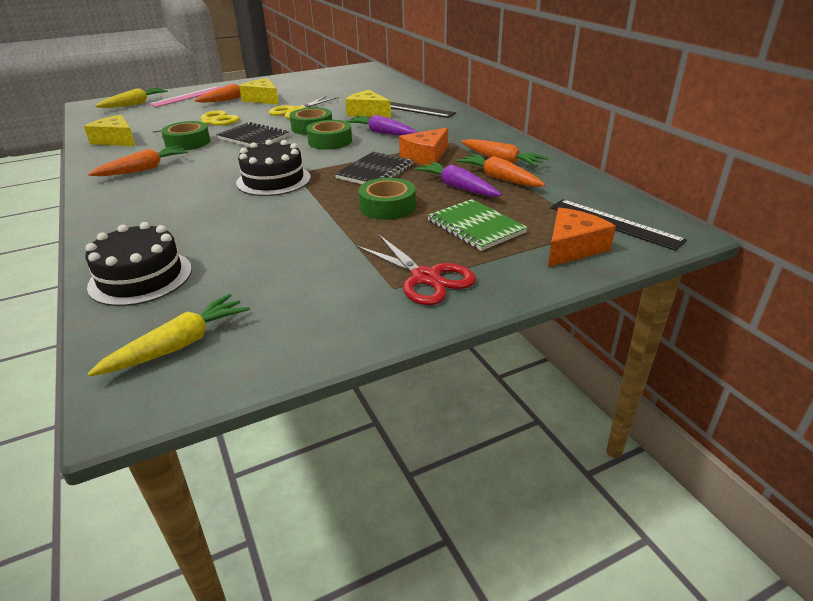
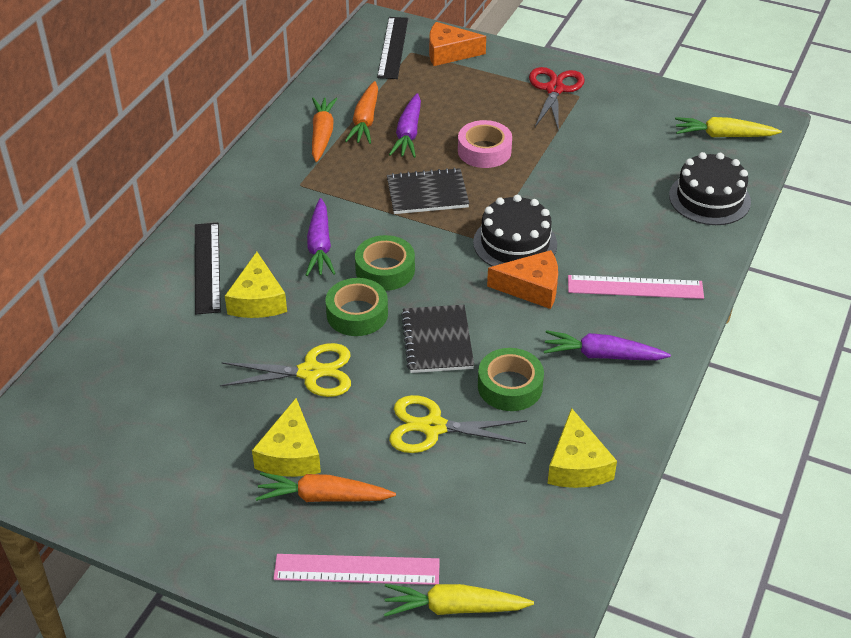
camera: 130 degrees left, 10 degrees up
orange carrot [88,146,188,176] -> purple carrot [544,330,671,360]
green tape [358,178,416,220] -> pink tape [458,120,512,168]
orange cheese [399,128,448,165] -> orange cheese moved to [487,250,558,309]
green notebook [427,199,528,251] -> none
none -> pink ruler [568,275,704,299]

